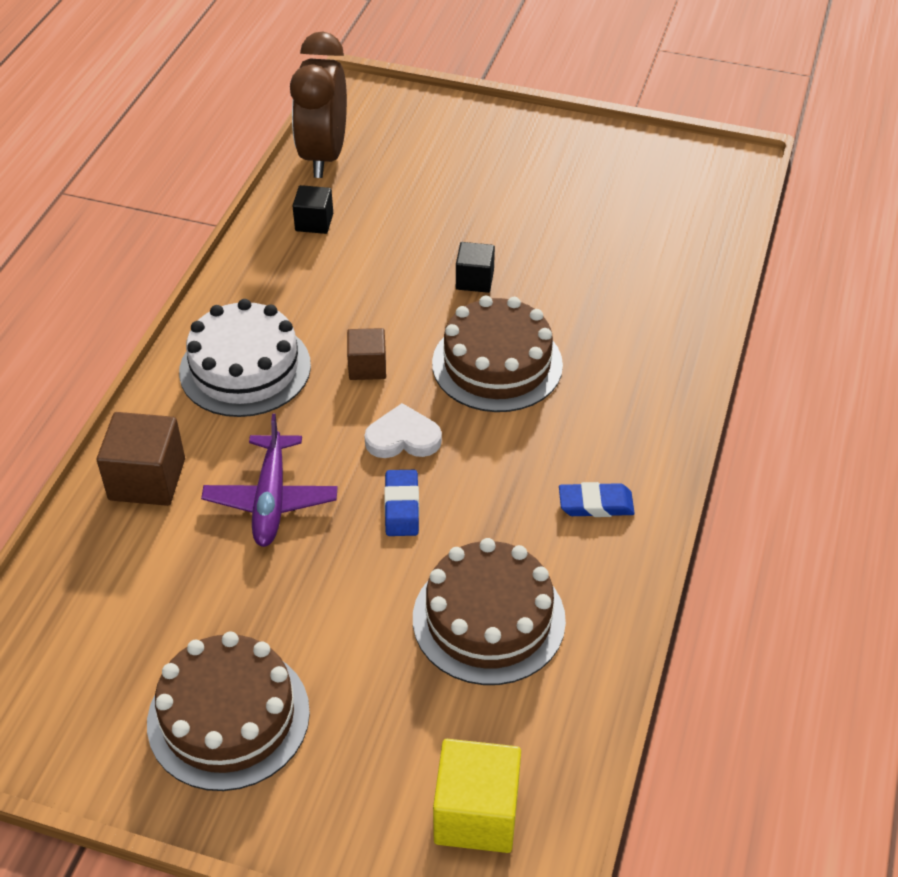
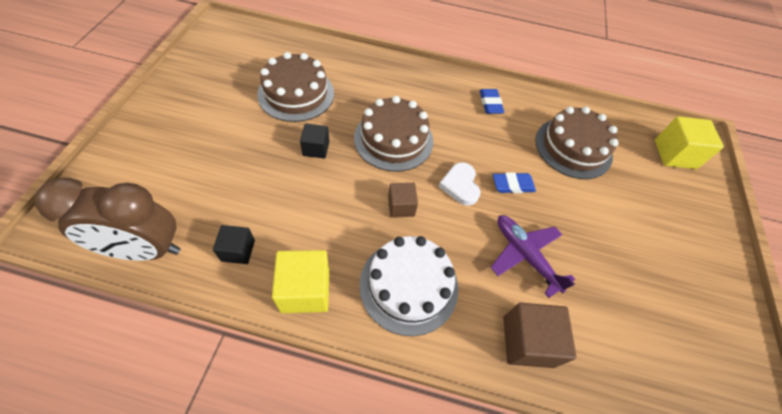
camera: 100 degrees left, 10 degrees up
brown cake [147,631,310,791] -> brown cake moved to [257,52,334,122]
purple plane [201,413,338,547] -> purple plane turned 120 degrees counterclockwise [491,215,575,298]
none -> yellow cube [272,250,329,313]

